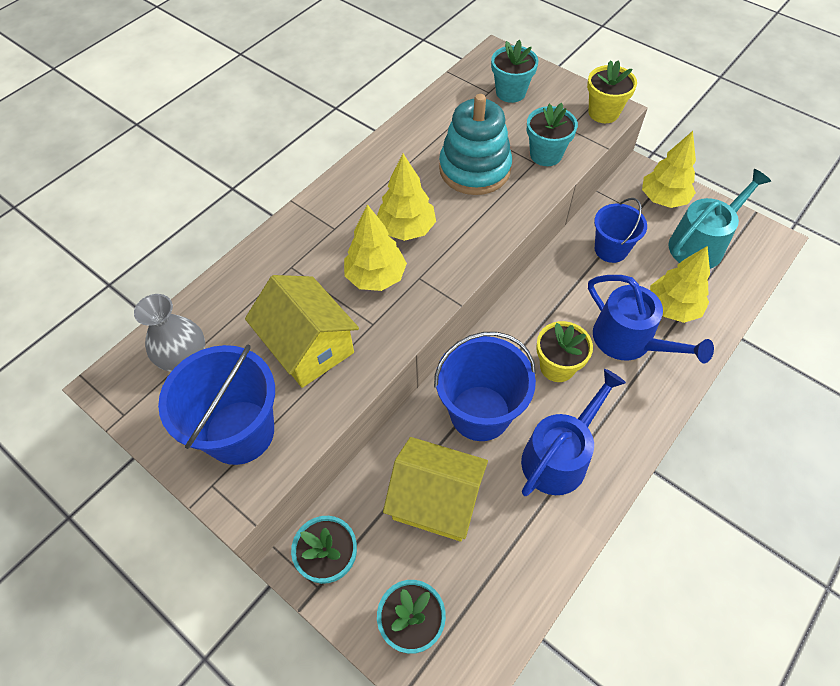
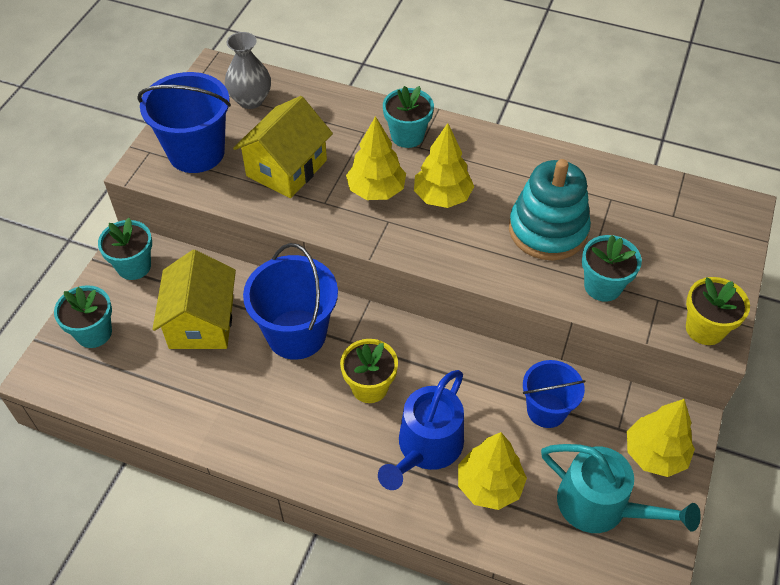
camera: 70 degrees right, 5 degrees down
turquoise flower pot [491,40,538,103] -> turquoise flower pot moved to [383,86,434,148]
blue watering can [521,369,626,496] -> none

